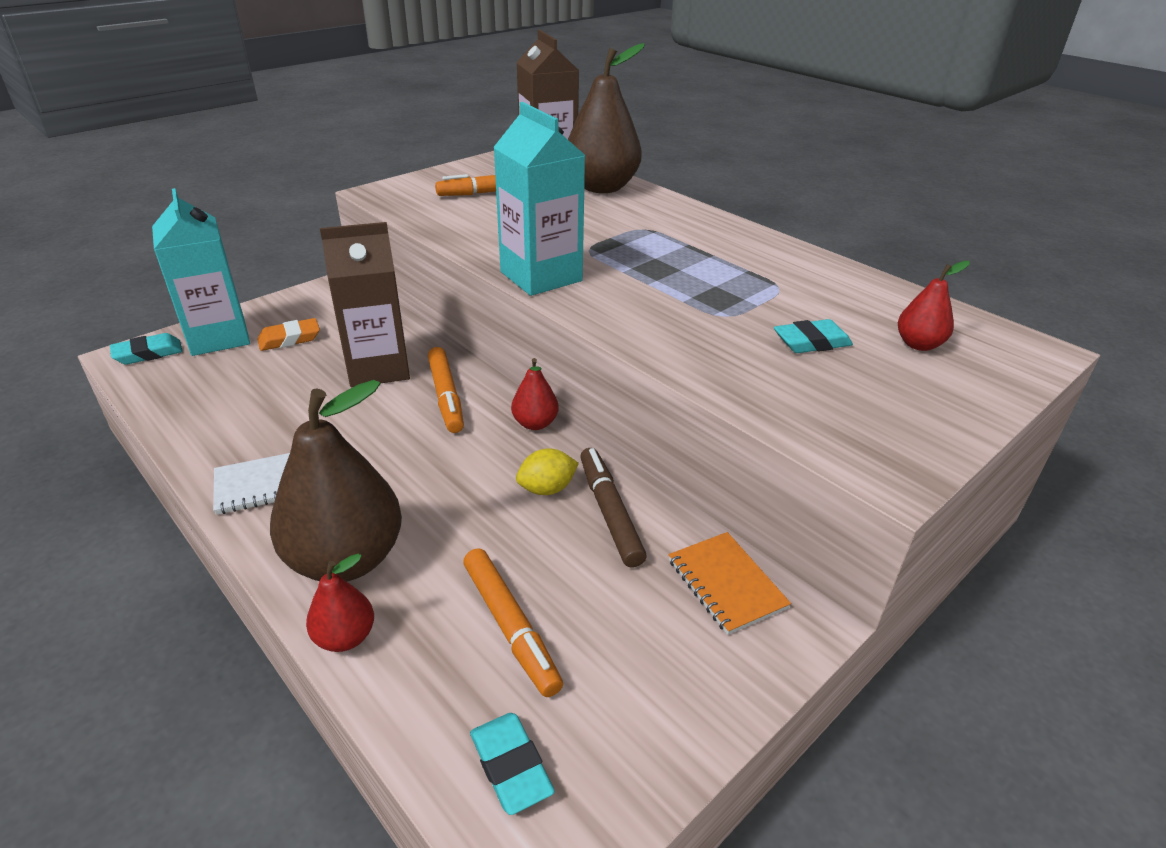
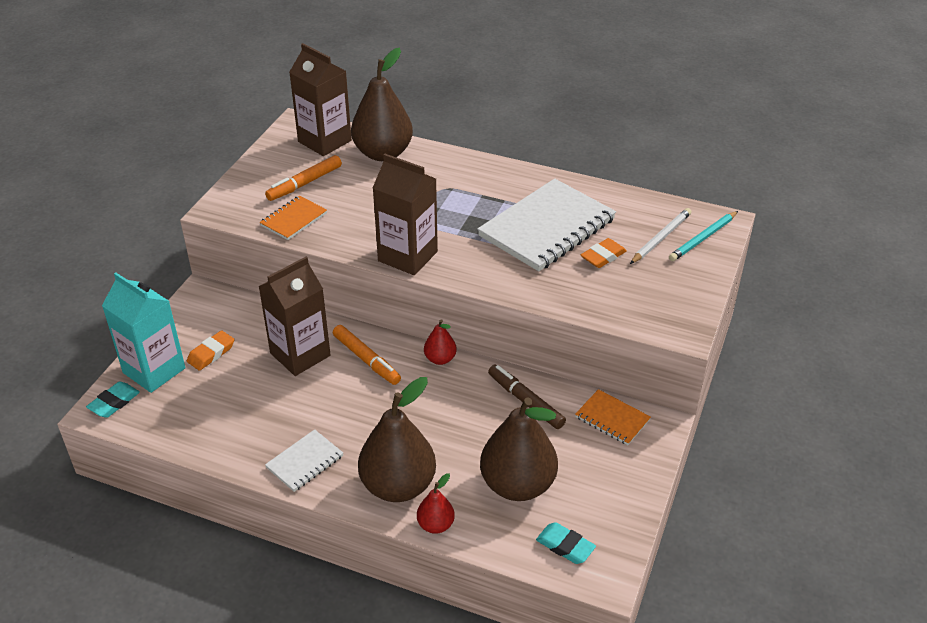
camera: 25 degrees left, 5 degrees up
orange marker [463,548,563,697] -> brown pear [480,397,558,501]
turquoise carton [493,102,586,296] -> brown carton [373,154,438,275]
yellow lemon [516,448,579,495] -> none
turquoise eraser [774,319,853,353] -> orange eraser [581,238,627,268]
red pear [898,261,970,351] -> white pencil [630,208,691,264]
none -> orange notebook [260,196,327,240]
none -> white notebook [477,178,616,271]
none -> turquoise pencil [669,211,738,261]

